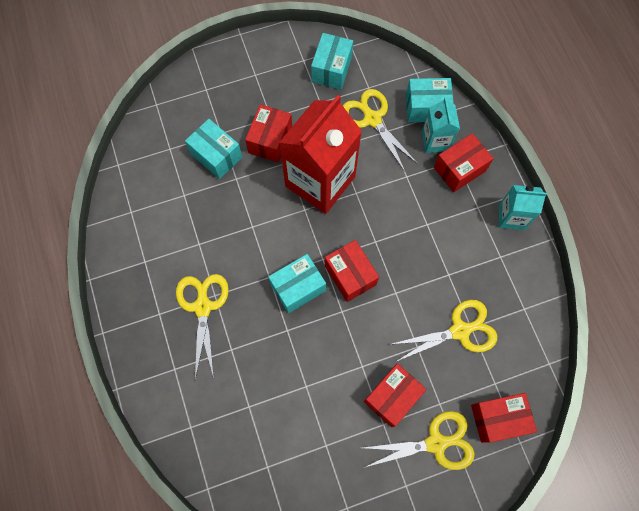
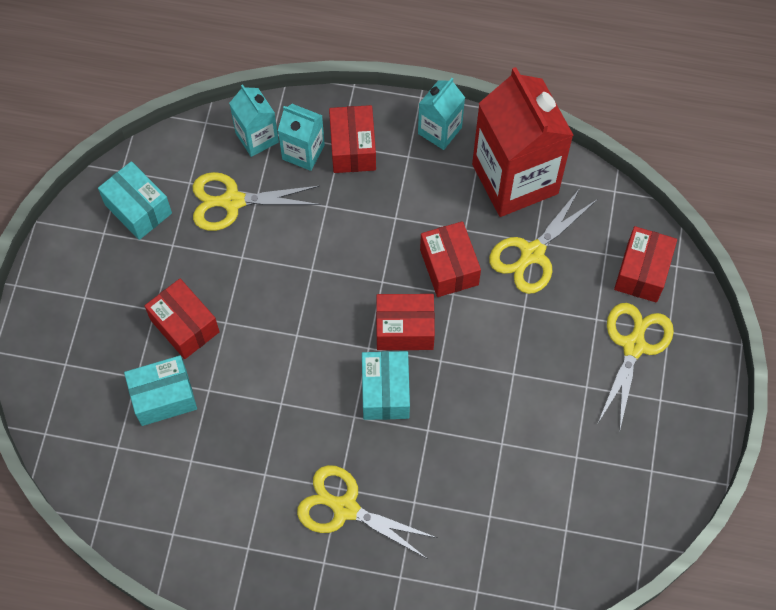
camera: 60 degrees left, 5 degrees down
red carton [279,95,362,214] -> red carton moved to [472,67,574,217]
red box [364,363,427,427] -> red box moved to [420,221,481,297]
yellow scissors [389,300,497,361] -> yellow scissors turned 150 degrees counterclockwise [489,187,598,294]
turquoise box [406,78,454,122] -> turquoise carton [229,84,279,157]

